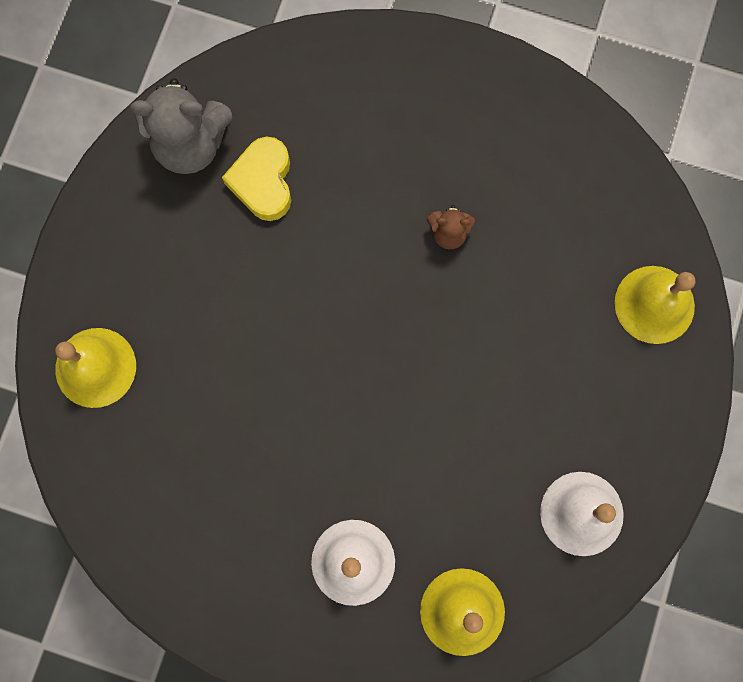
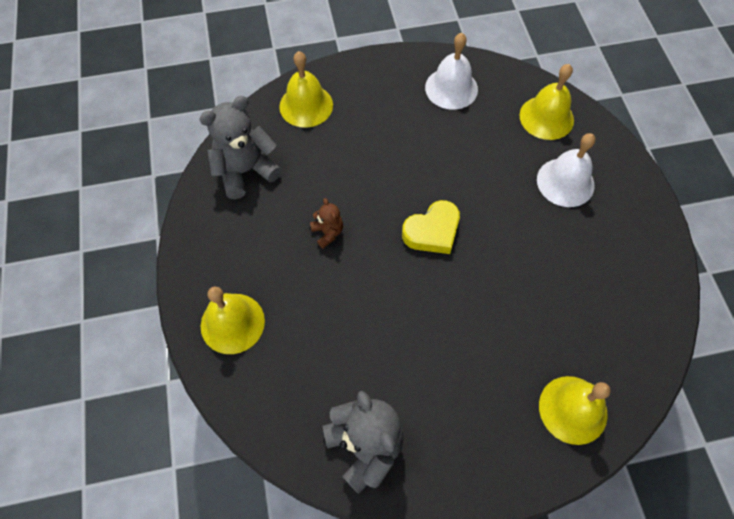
camera: 120 degrees left, 15 degrees down
yellow heart [222,137,291,221] -> yellow heart moved to [402,200,460,254]
none -> grey teddy bear [199,96,282,199]
none -> yellow bell [201,286,265,354]

